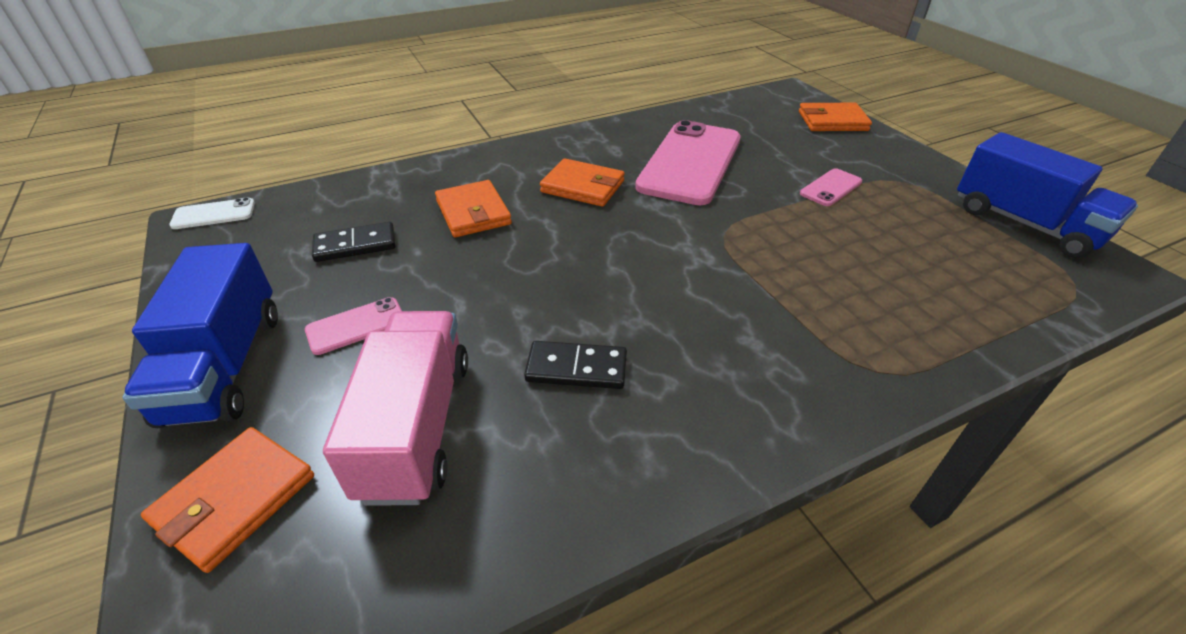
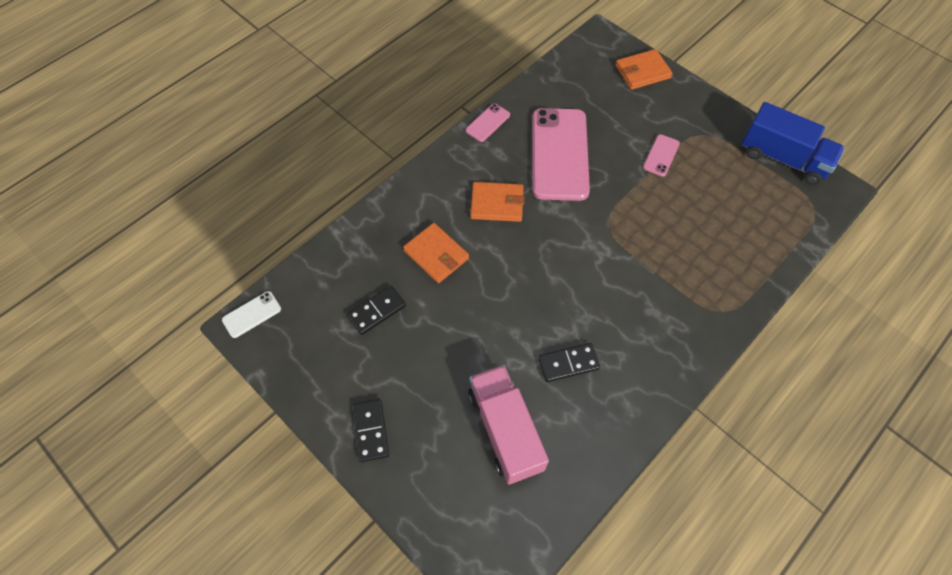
camera: 20 degrees left, 20 degrees up
blue truck [122,243,278,428] -> black domino [352,399,389,462]
orange wallet [141,427,314,573] -> none
pink phone [305,297,402,355] -> pink phone moved to [466,104,510,142]

